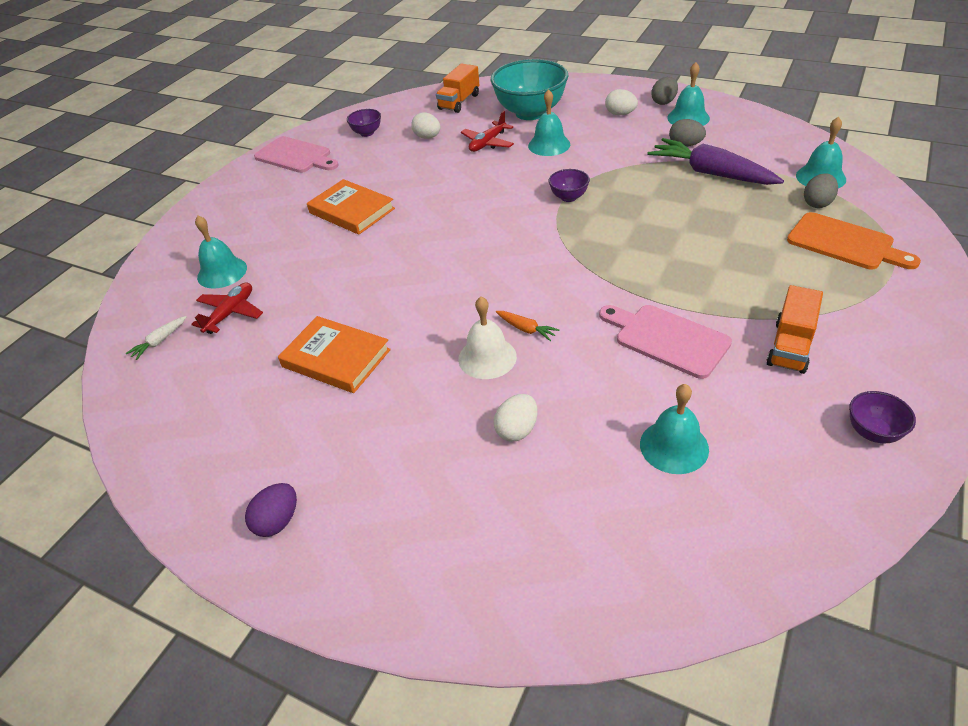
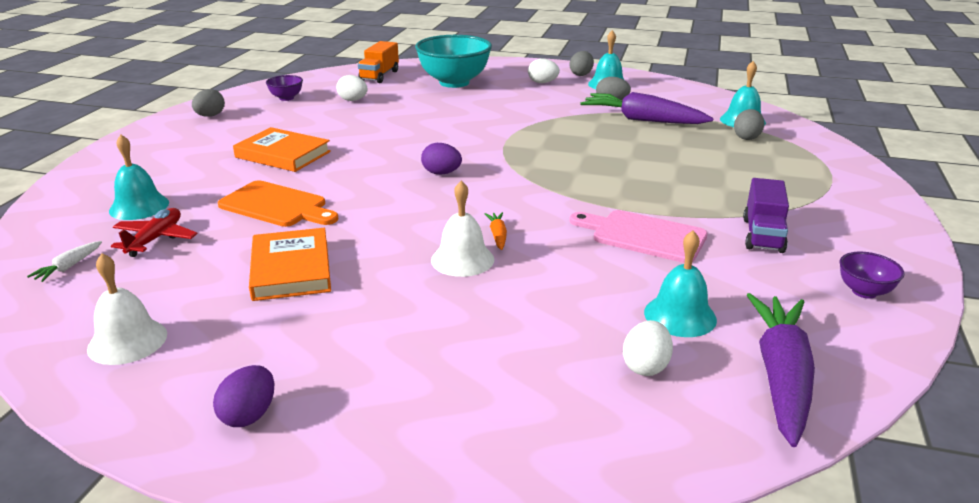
camera: 15 degrees left, 15 degrees down
pink cutting board [254,136,339,173] -> grey egg [192,89,225,117]
orange book [278,316,391,393] -> orange book turned 60 degrees clockwise [249,228,331,301]
red plane [461,111,514,152] -> none
white egg [494,394,537,442] -> white egg moved to [623,320,673,376]
orange carrot [496,311,559,341] -> orange carrot turned 120 degrees counterclockwise [485,212,507,250]
turquoise bell [528,89,570,156] -> none
purple bowl [549,169,590,202] -> none
orange truck [766,285,823,374] -> purple truck [743,178,789,253]
orange cutting board [787,212,921,269] -> orange cutting board moved to [218,180,338,227]
none -> white bell [87,253,167,365]
none -> purple egg [421,143,462,174]
none -> purple carrot [747,293,815,447]

